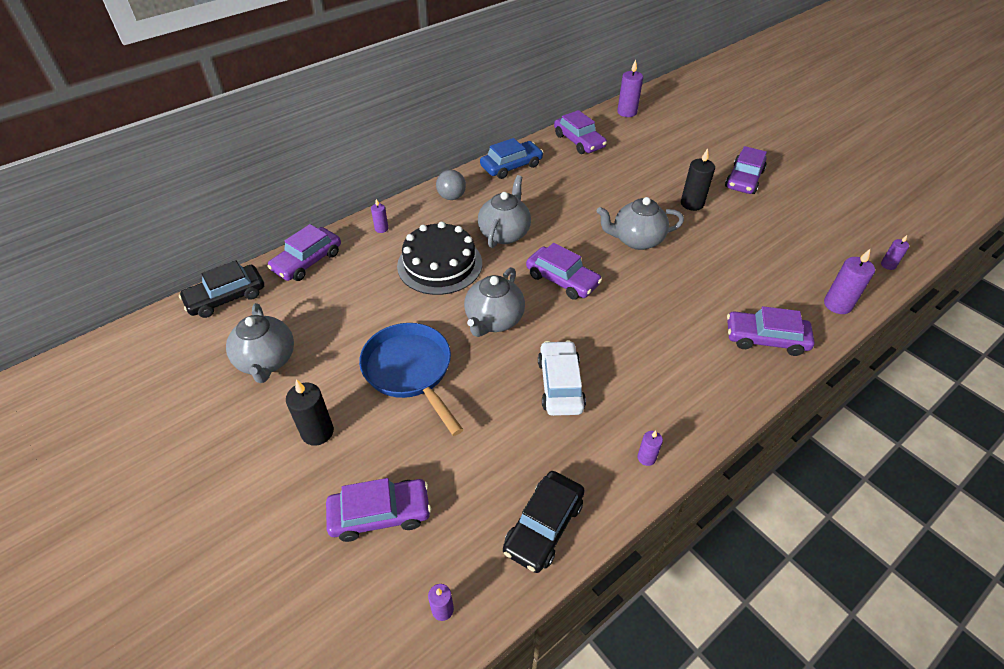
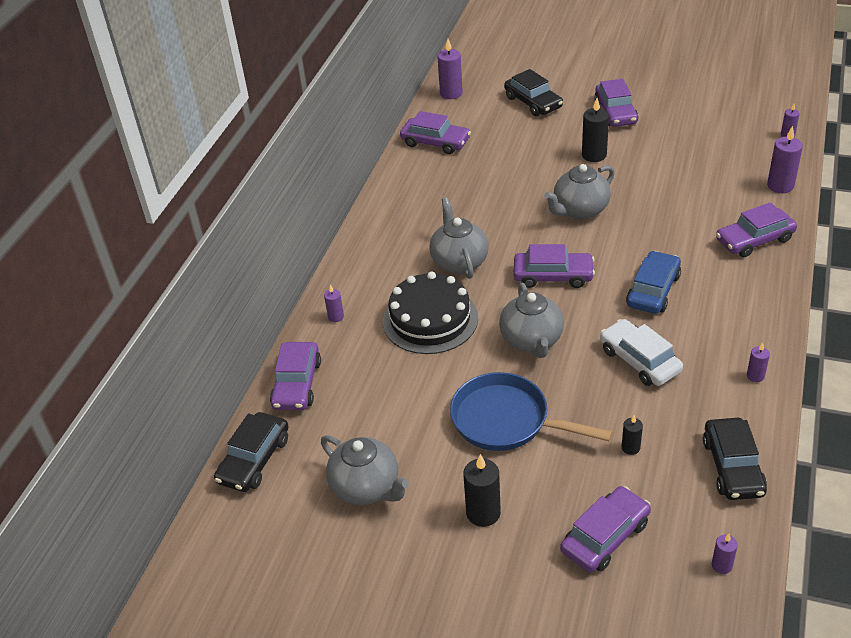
camera: 30 degrees left, 5 degrees down
grey ball [436,170,466,200] -> none
blue car [480,138,543,179] -> blue car moved to [626,251,681,314]
none -> black car [504,69,563,116]
none -> black candle [622,415,643,455]

